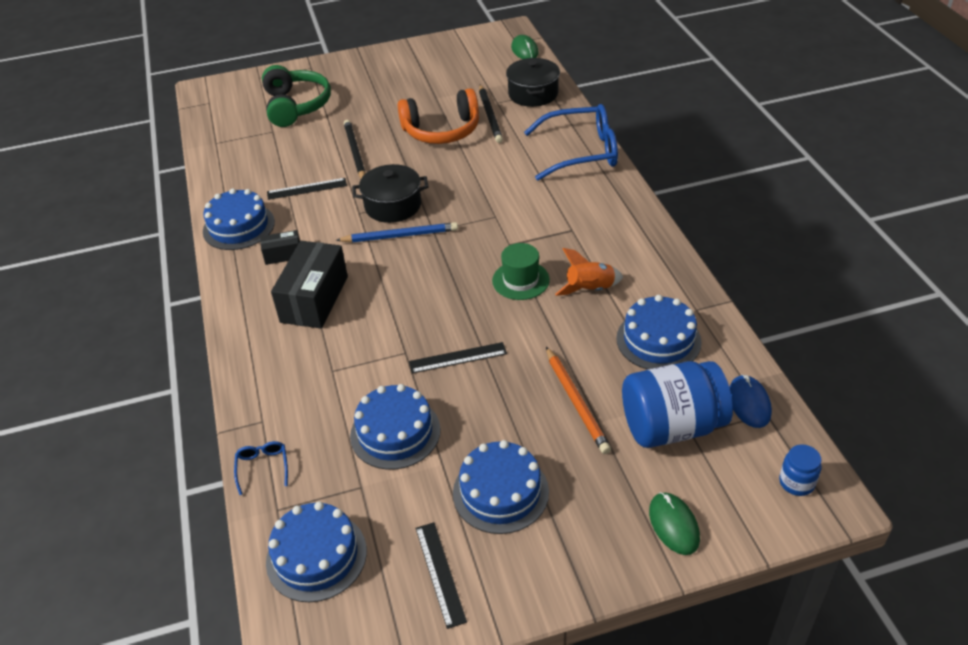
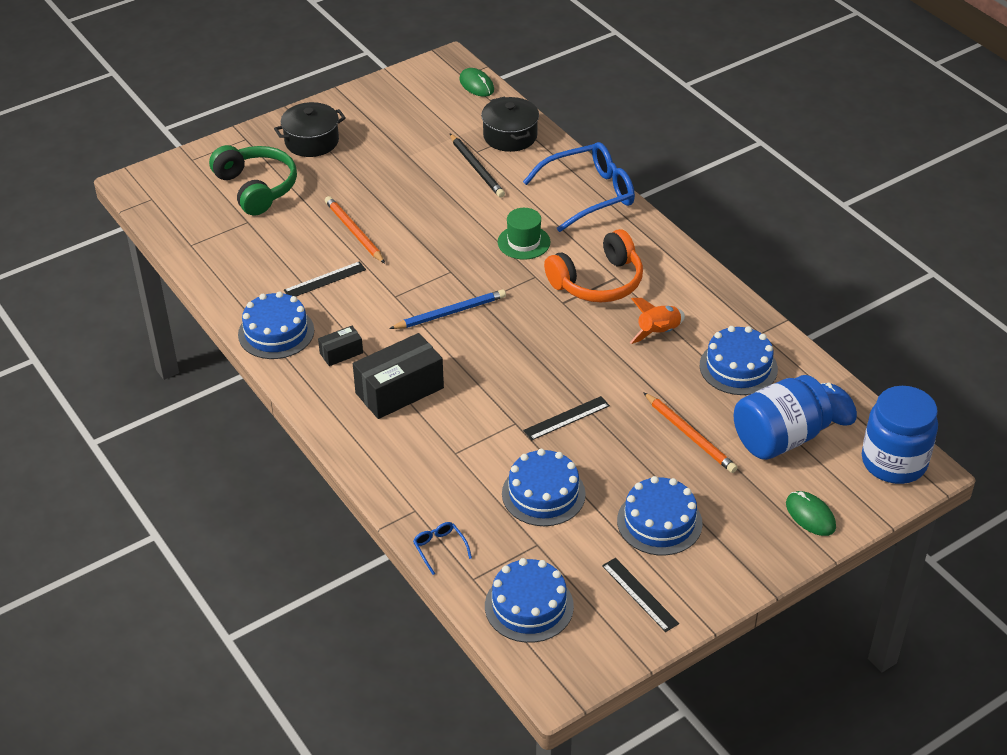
camera: 20 degrees left, 0 degrees up
black box [271,241,348,328] -> black box turned 60 degrees clockwise [353,333,444,419]
black pencil [344,120,366,178] -> orange pencil [325,196,385,263]
black pot [352,164,429,223] -> black pot moved to [274,102,346,157]
orange headphones [398,88,479,144] -> orange headphones moved to [544,229,643,303]
green hat [492,243,550,300] -> green hat moved to [498,208,550,260]
blue jar [779,444,822,496] -> blue jar [862,386,938,484], size x2.21

